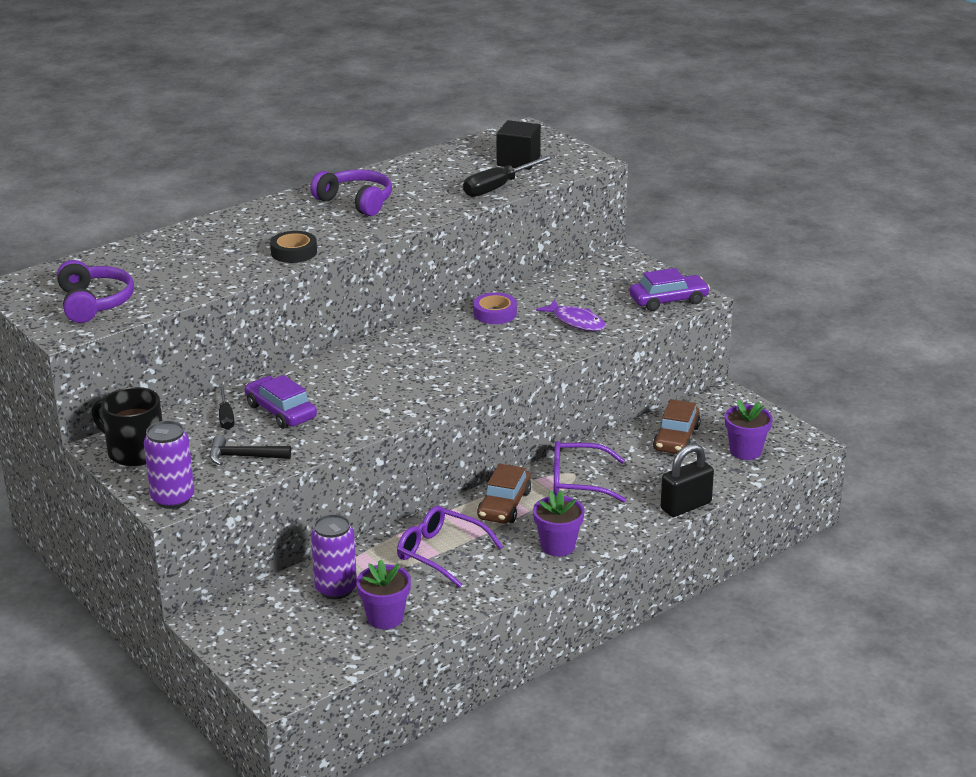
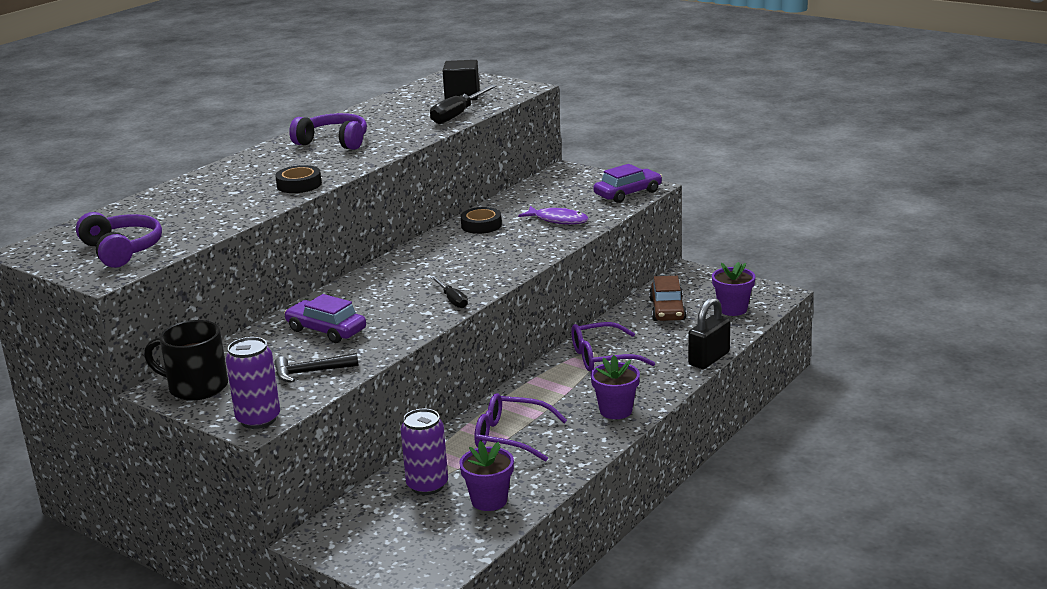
camera: 15 degrees left, 5 degrees down
black screwdriver [219,385,235,430] -> black screwdriver moved to [430,276,468,308]
purple tape [473,293,517,324] -> black tape [460,207,502,234]
brown car [477,463,531,524] -> none

